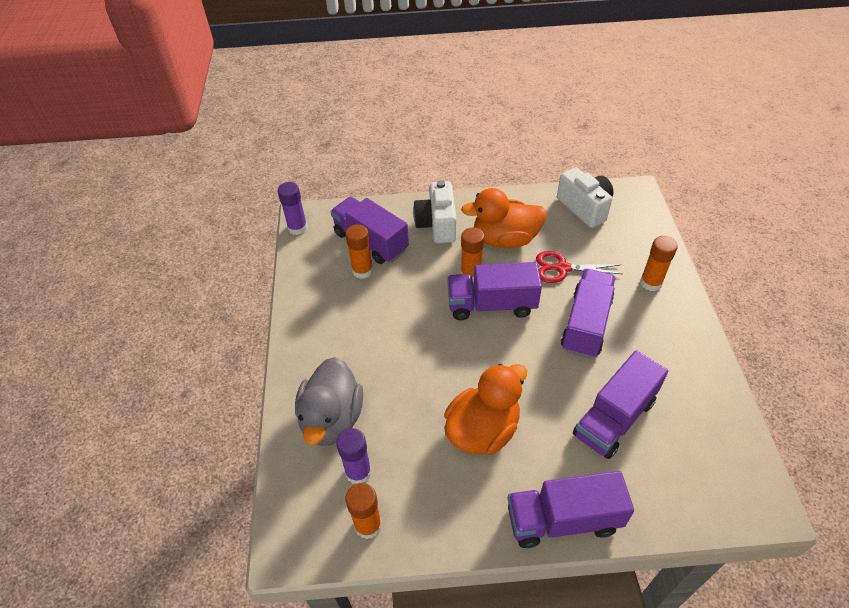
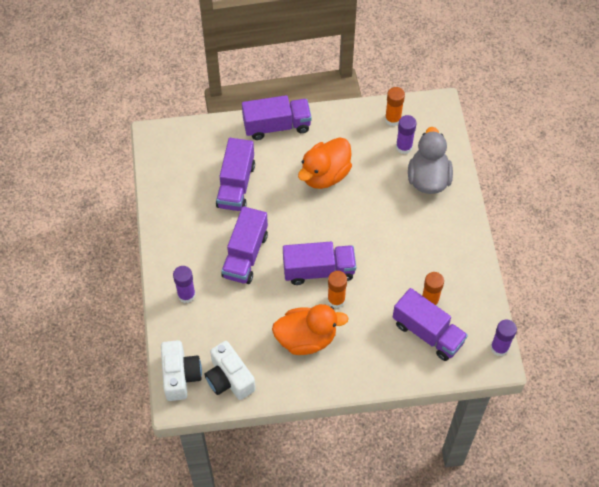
camera: 175 degrees right, 10 degrees up
white camera [413,180,457,243] -> white camera moved to [161,340,202,401]
red scissors [536,251,623,283] -> none
purple truck [573,350,668,459] -> purple truck turned 150 degrees clockwise [216,138,255,211]
orange glue stick [640,236,678,291] -> purple glue stick [173,266,196,303]

